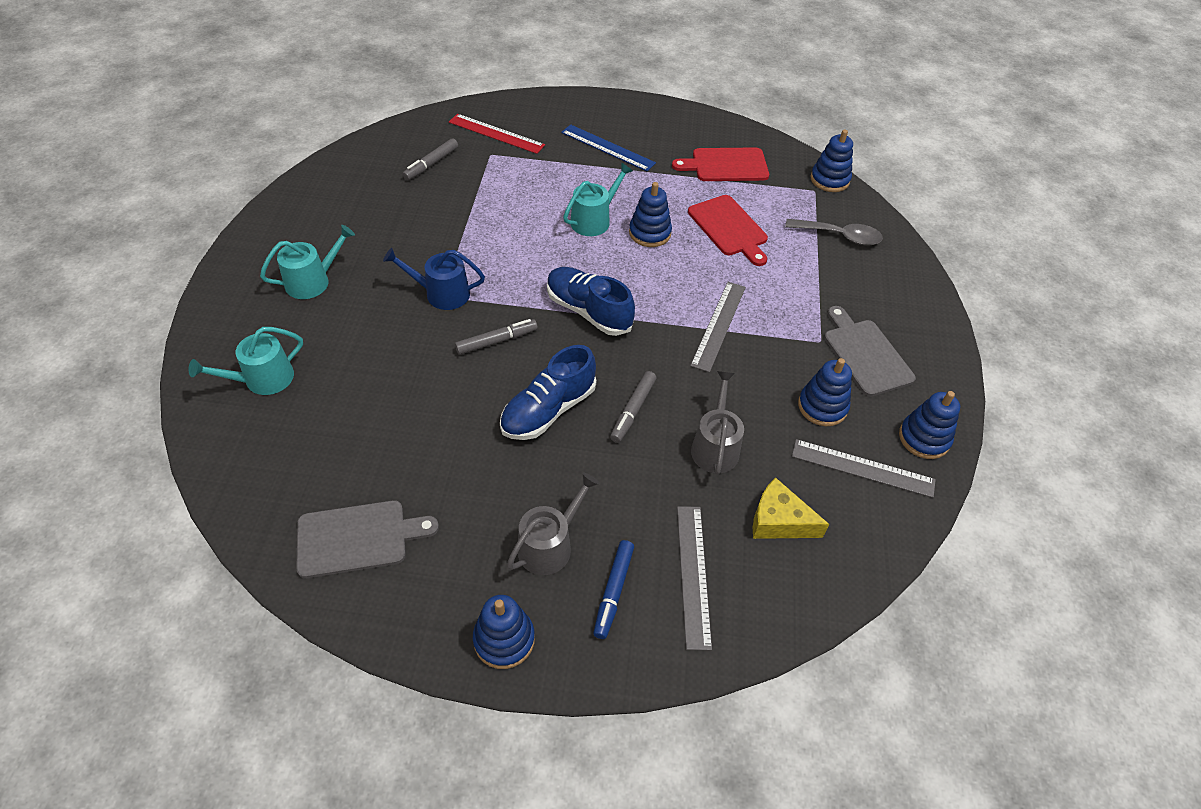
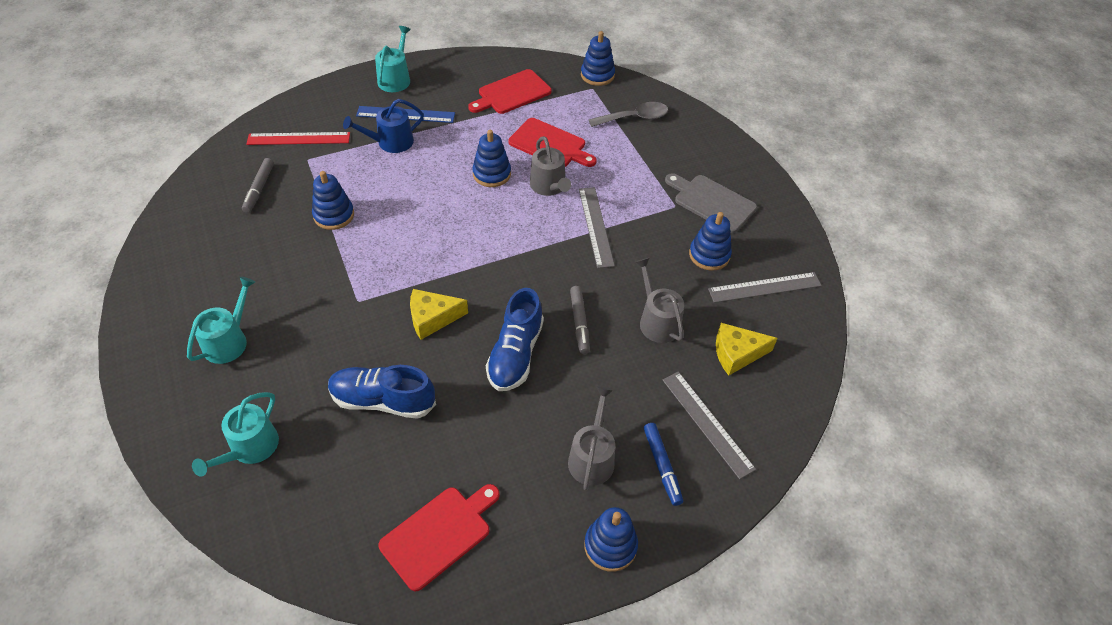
camera: 30 degrees left, 0 degrees up
grey cutting board [296,500,439,578] -> red cutting board [378,484,500,591]
blue watering can [383,248,485,310] -> blue watering can moved to [343,99,424,153]
grey marker [455,319,538,355] -> yellow cheese [410,289,468,340]
blue shoe [547,267,635,336] -> blue shoe moved to [328,365,436,419]
turquoise watering can [563,163,633,236] -> turquoise watering can moved to [375,26,411,92]
blue stacking toy [899,391,960,459] -> blue stacking toy moved to [312,171,354,230]
none -> grey watering can [530,136,571,196]

